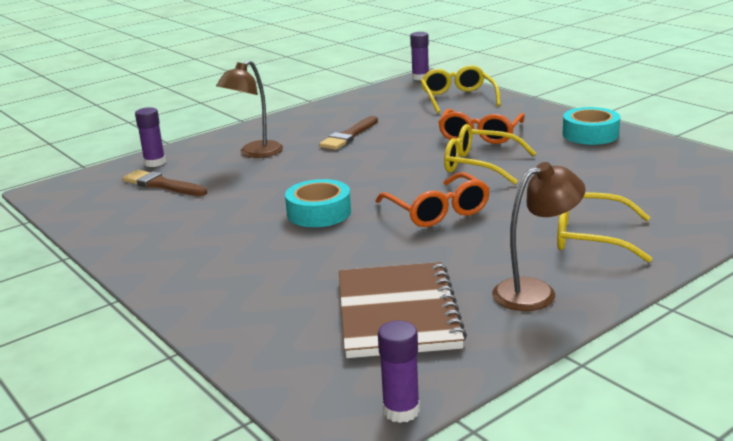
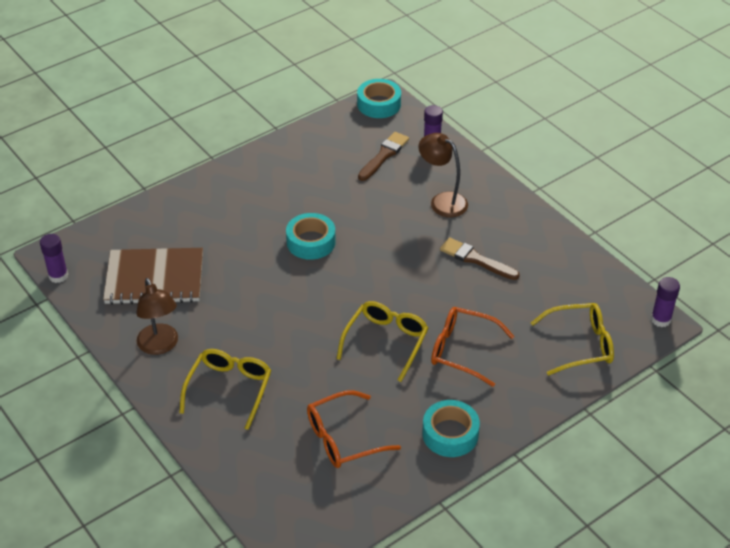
camera: 90 degrees right, 20 degrees up
orange glasses [375,172,490,227] -> orange glasses moved to [307,390,401,468]
none -> turquoise tape [357,79,401,118]

